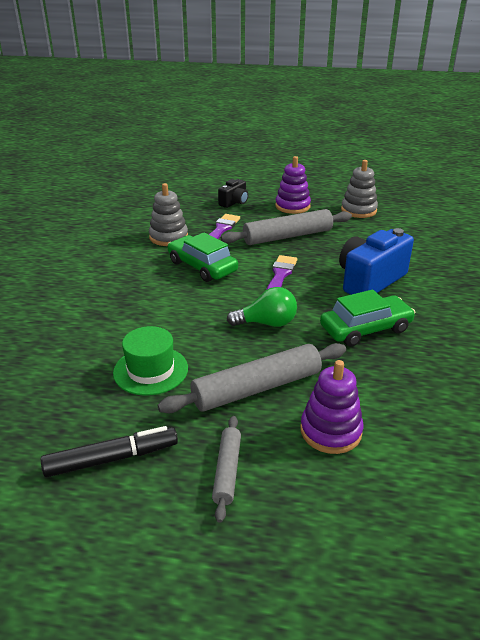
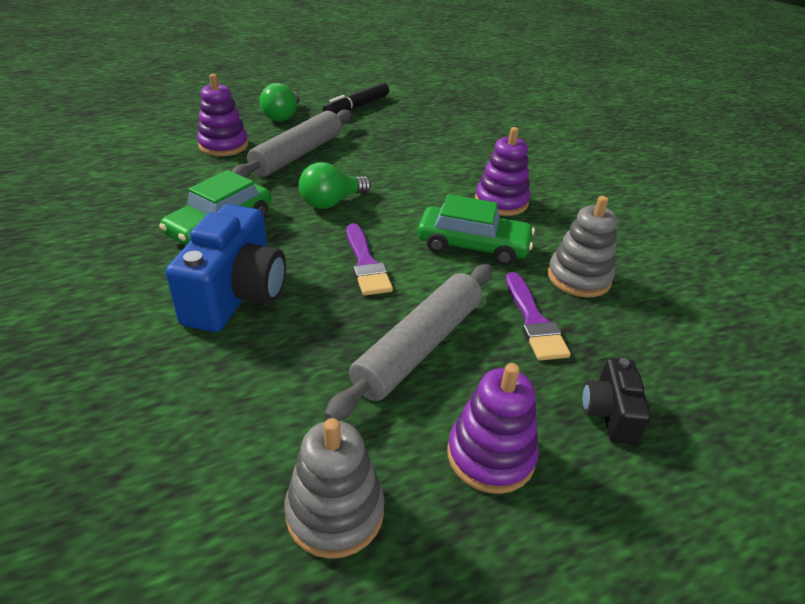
camera: 145 degrees right, 5 degrees up
green hat [113,326,188,396] -> none
grey rolling pin [212,416,241,523] -> green light bulb [260,83,300,121]
none -> purple stacking toy [475,127,530,216]

